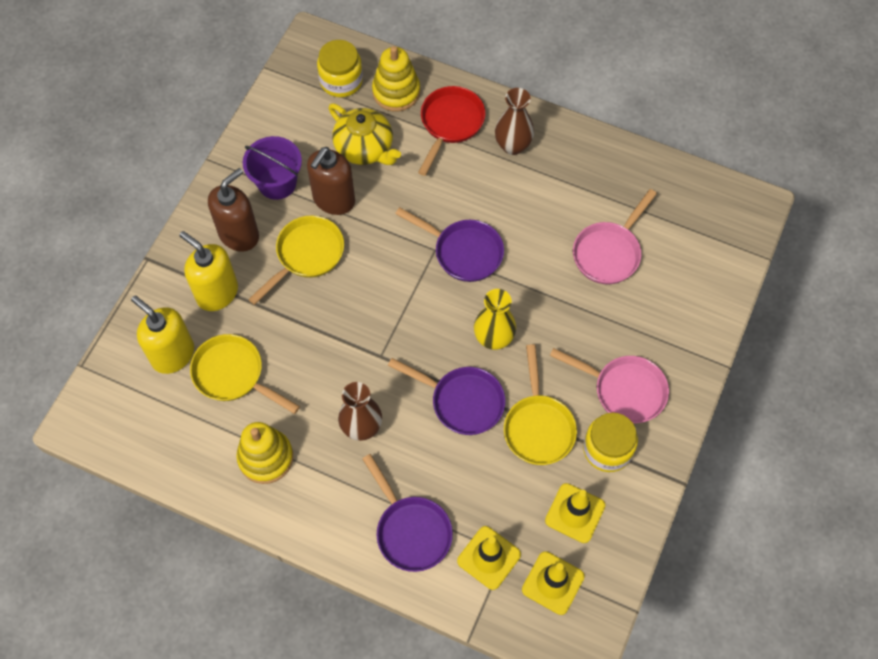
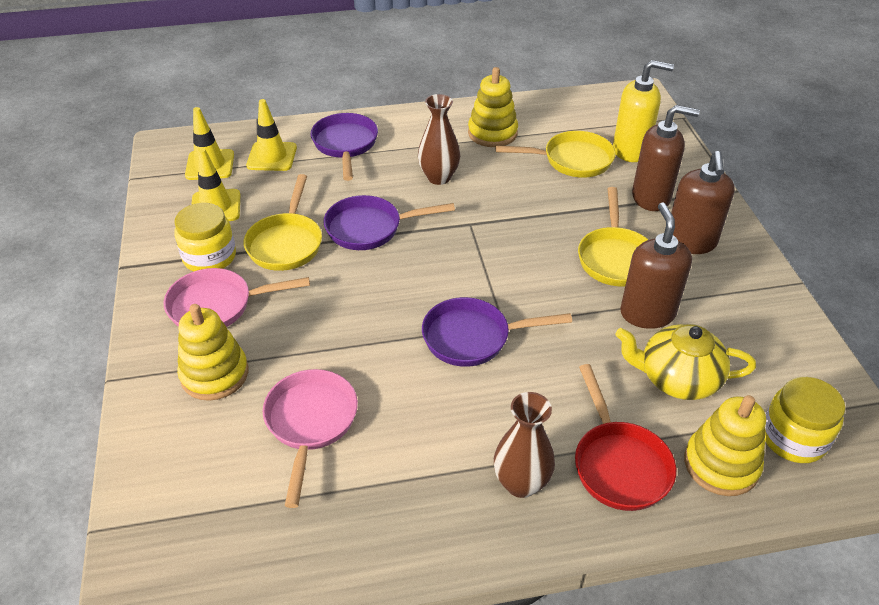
camera: 145 degrees right, 20 degrees down
yellow soap dispenser [179,231,238,311] -> brown soap dispenser [632,105,700,211]
purple bucket [243,136,302,200] -> none
purple pan [362,454,453,572] -> purple pan turned 60 degrees clockwise [310,113,378,181]
yellow vase [474,289,516,350] -> none
yellow pan [504,344,577,465] -> yellow pan turned 135 degrees counterclockwise [244,174,322,271]
none -> yellow stacking toy [177,304,248,401]

